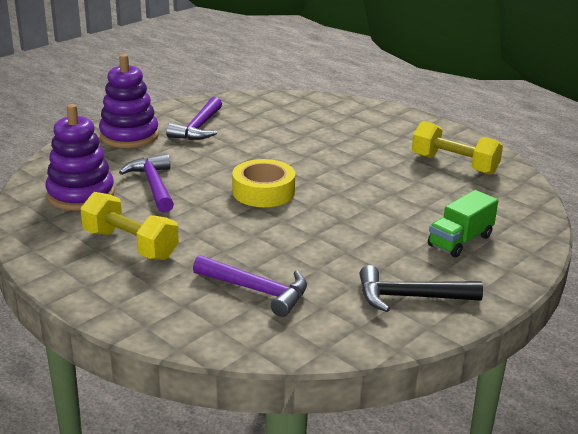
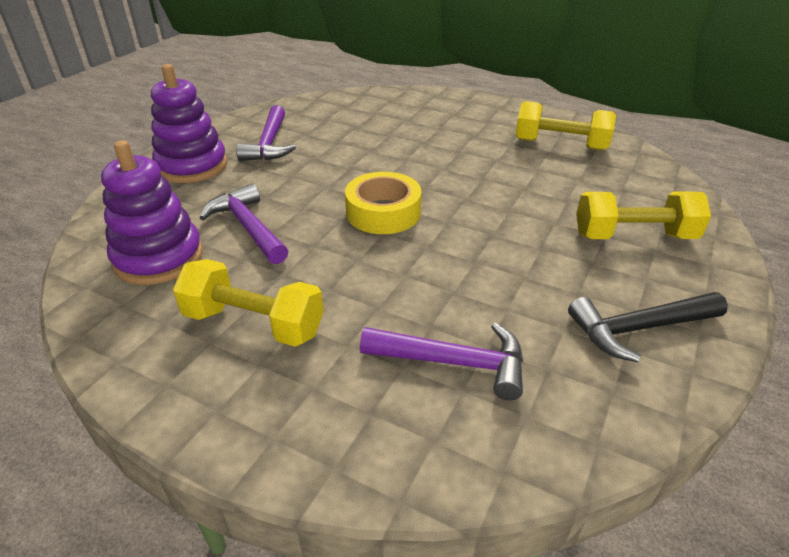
camera: 15 degrees left, 10 degrees up
green truck [428,190,498,257] -> yellow dumbbell [576,192,711,239]

